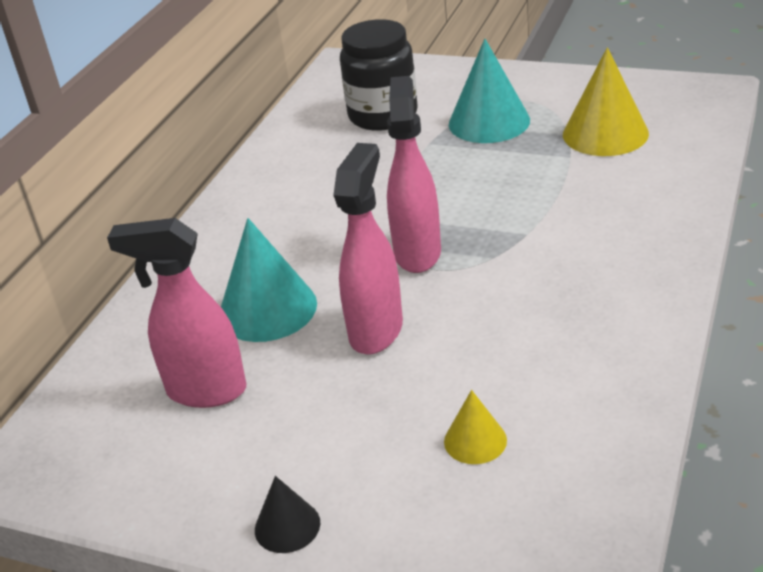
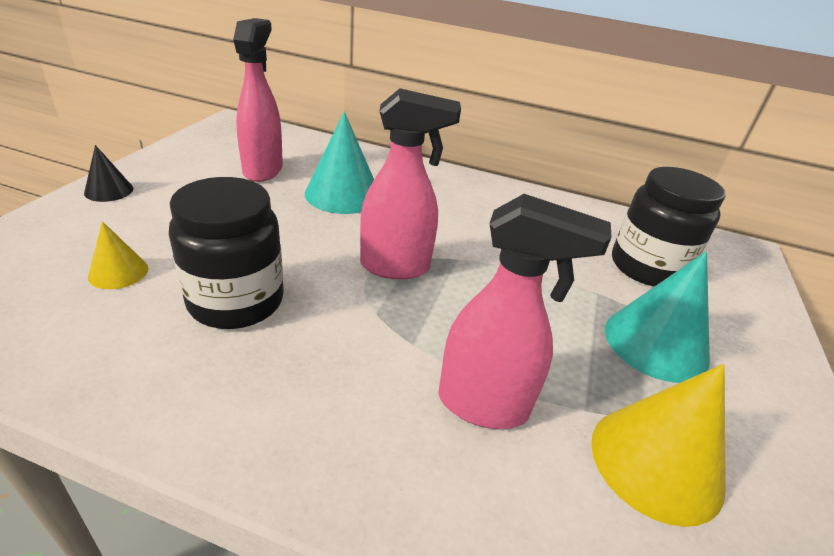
camera: 80 degrees right, 0 degrees up
pink spray bottle [333,143,403,354] -> pink spray bottle moved to [438,194,611,429]
none -> black jar [169,177,284,329]

